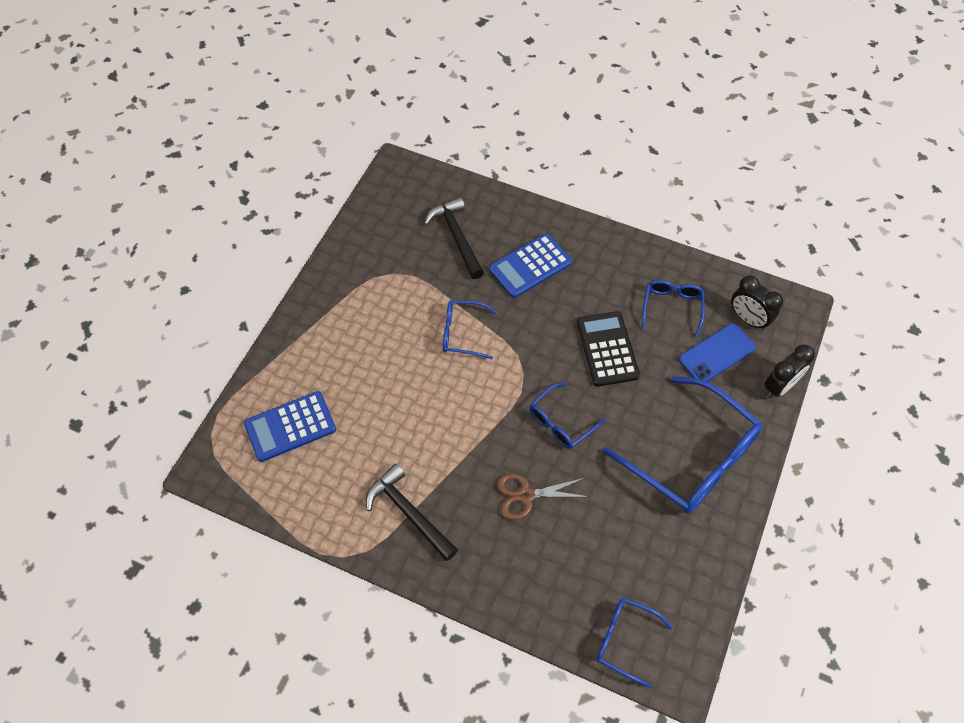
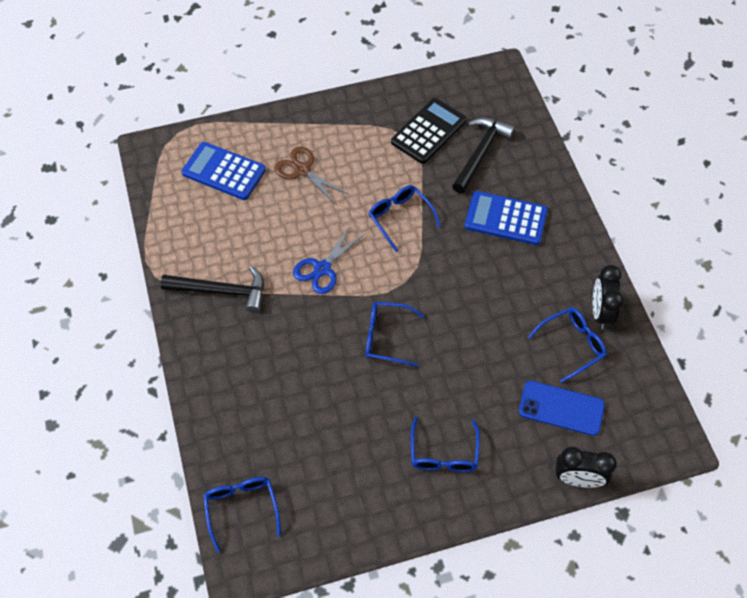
camera: 50 degrees right, 0 degrees up
black hammer [366,464,458,561] -> black hammer turned 90 degrees clockwise [161,266,264,313]
brown scissors [497,473,589,520] -> brown scissors moved to [274,146,348,204]
black calculator [577,311,640,386] -> black calculator moved to [391,98,467,164]
blue glasses [603,376,762,514] -> blue glasses [411,417,480,472], size x0.50
black clock [731,275,783,330] -> black clock moved to [593,265,624,329]
none -> blue scissors [293,226,365,294]

